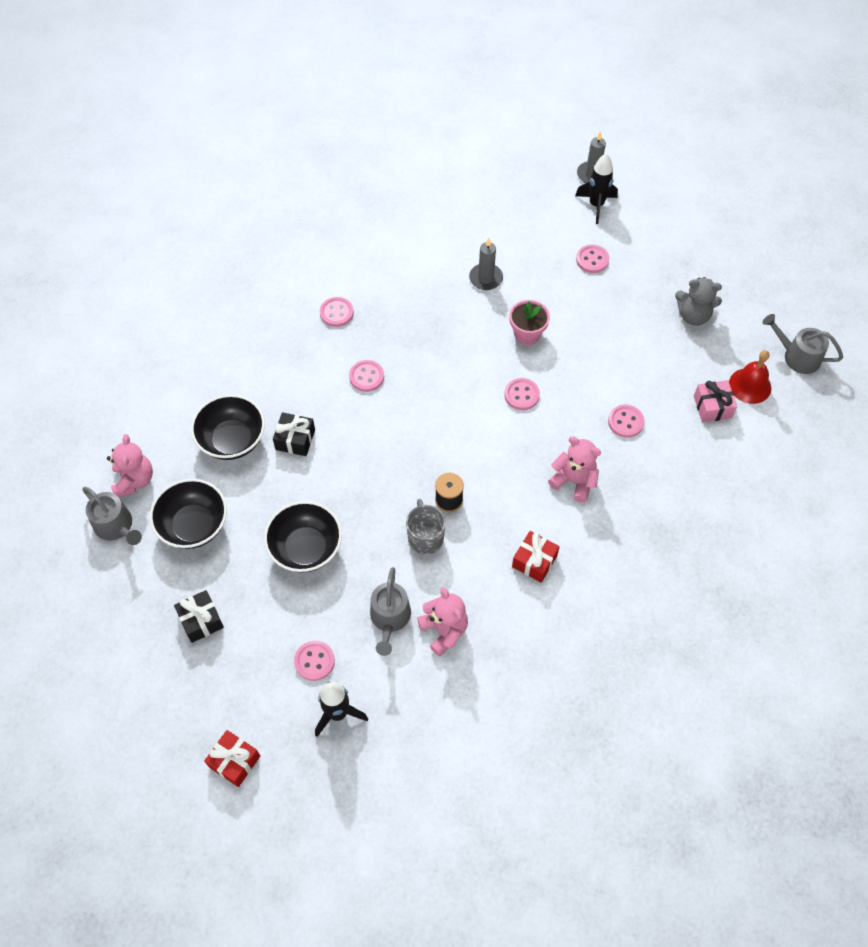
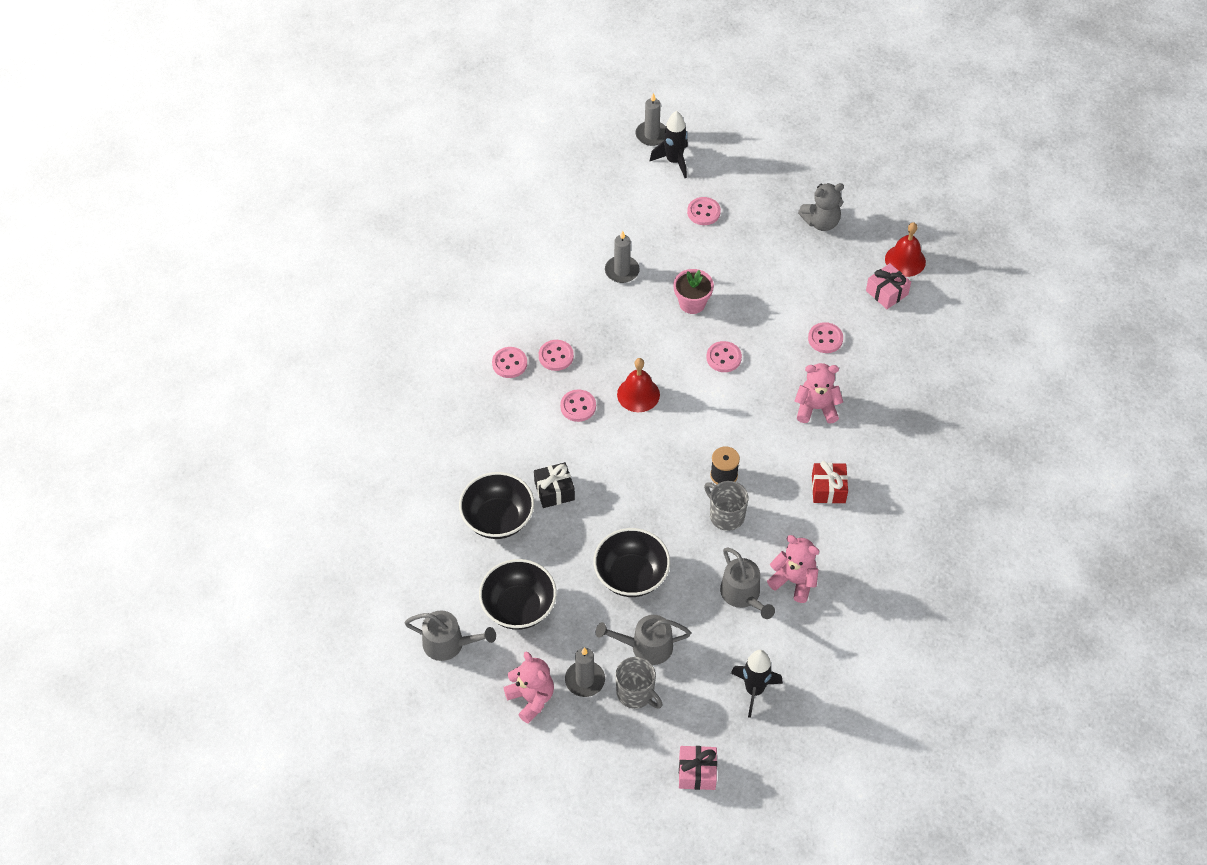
camera: 30 degrees left, 5 degrees down
pink teddy bear [107,434,153,497] -> pink teddy bear moved to [503,652,554,724]
black gift [174,590,224,643] -> grey candle [565,647,605,697]
red gift [204,730,260,787] -> pink gift [679,746,717,790]
pink button [294,641,335,681] -> pink button moved to [539,340,574,371]
grey watering can [763,314,843,374] -> grey watering can moved to [596,615,691,665]
none -> grey mug [615,657,663,709]
none -> red bell [617,358,660,412]

